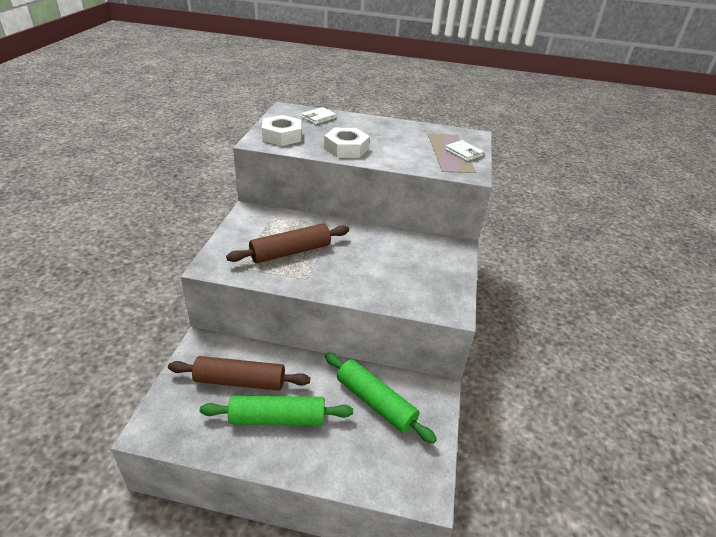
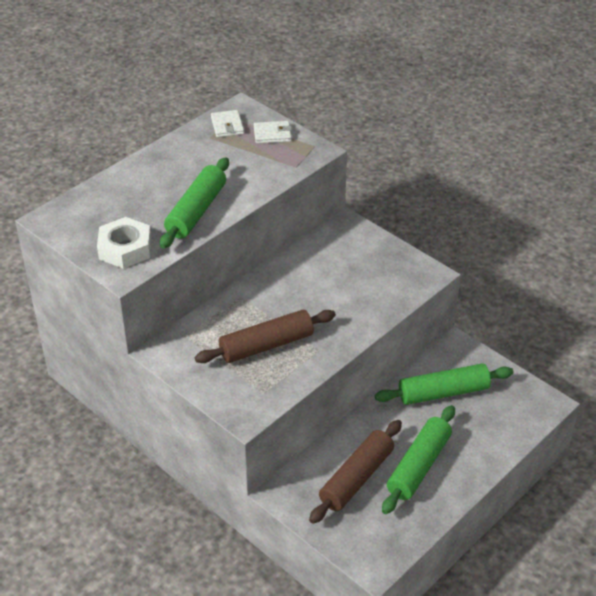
camera: 55 degrees left, 5 degrees up
brown rolling pin [226,223,349,263] -> brown rolling pin turned 60 degrees clockwise [195,310,336,363]
white wallet [301,107,336,125] -> white wallet moved to [211,110,244,138]
white nut [324,128,370,158] -> green rolling pin [160,157,229,249]

